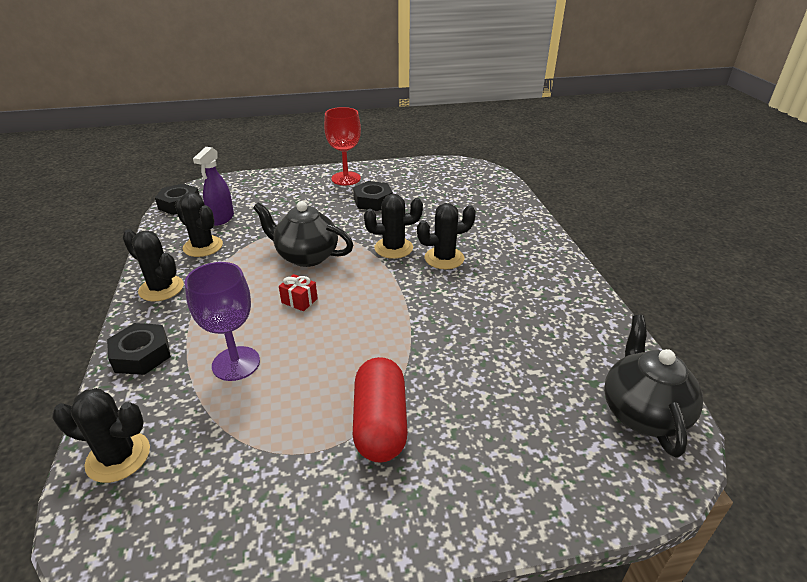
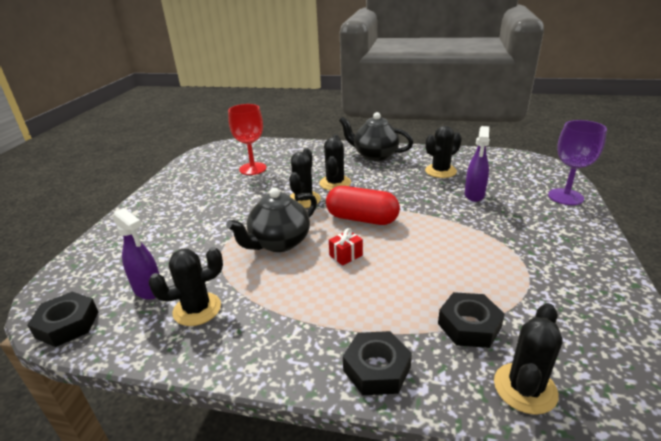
camera: 65 degrees left, 5 degrees down
black cactus [122,229,184,301] -> black cactus moved to [425,126,462,178]
purple goblet [185,262,260,381] -> purple goblet moved to [548,120,607,205]
red goblet [324,107,361,186] -> red goblet moved to [228,104,266,175]
black nut [353,181,393,211] -> black nut moved to [438,292,505,348]
red capsule [353,357,408,463] -> red capsule moved to [326,186,400,225]
black teapot [604,315,703,458] -> black teapot moved to [339,112,413,161]
none -> purple spray bottle [465,126,490,202]

